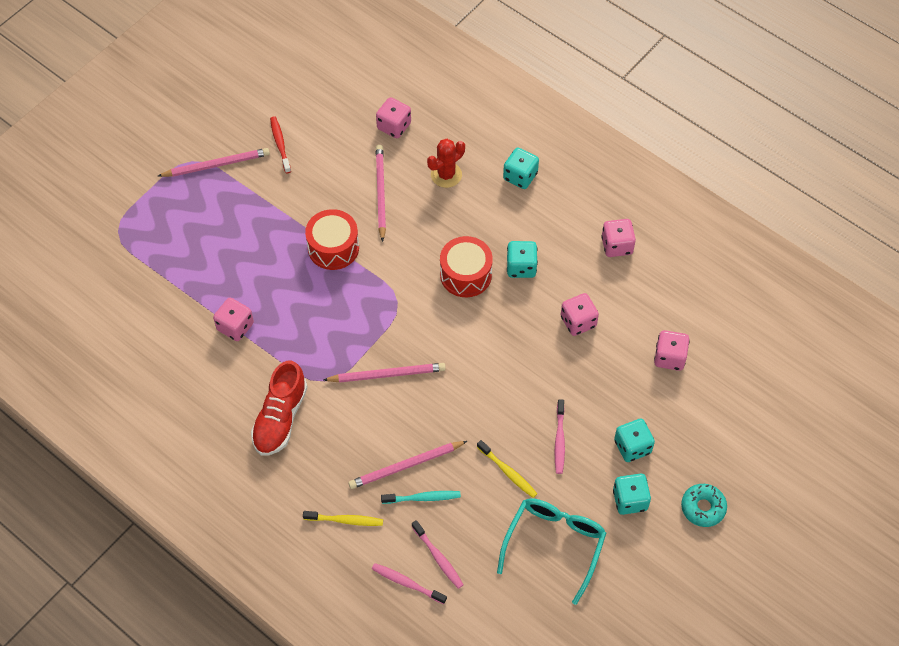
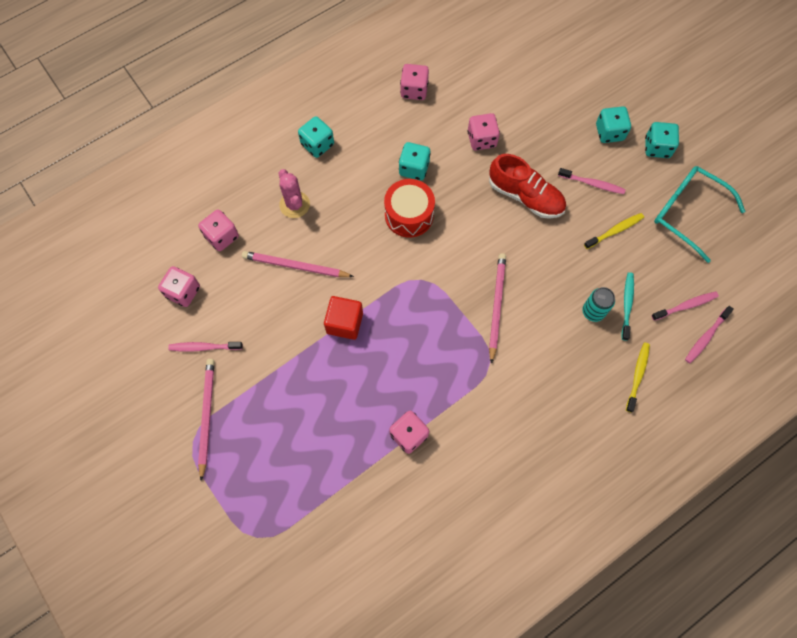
camera: 75 degrees left, 10 degrees up
red shoe [251,360,308,456] -> red shoe moved to [489,154,566,219]
red toothbrush [270,117,291,173] -> pink toothbrush [168,342,243,352]
red drum [305,209,359,270] -> red cube [324,296,363,340]
pink pencil [348,441,467,489] -> turquoise can [582,287,615,322]
red cactus [427,139,465,188] -> pink cactus [279,169,310,218]
pink dice [654,330,690,371] -> pink dice moved to [158,266,200,307]
turquoise donut [681,484,727,527] -> none

